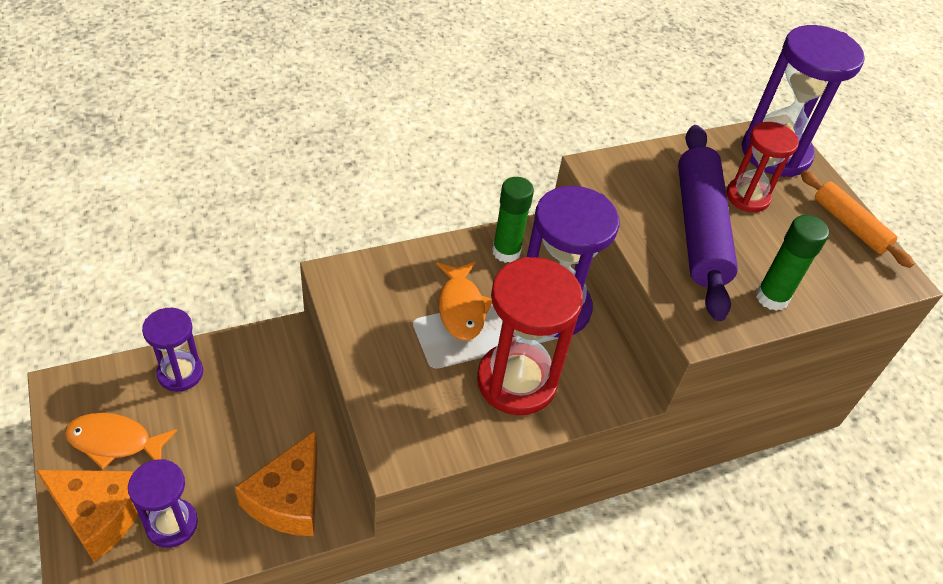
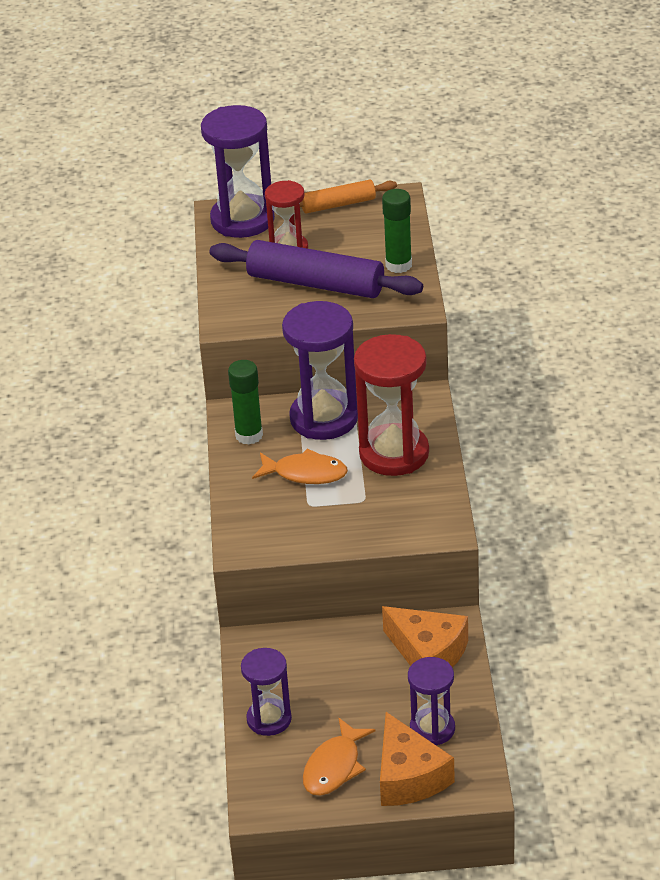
camera: 65 degrees left, 10 degrees down
orange cheese [36,470,138,562] -> orange cheese turned 120 degrees clockwise [380,712,455,806]

